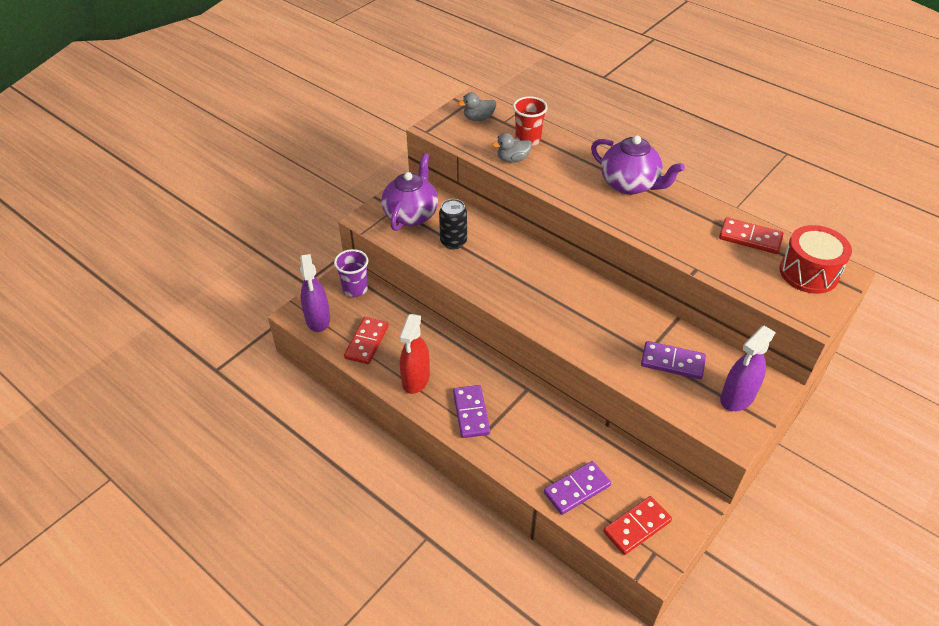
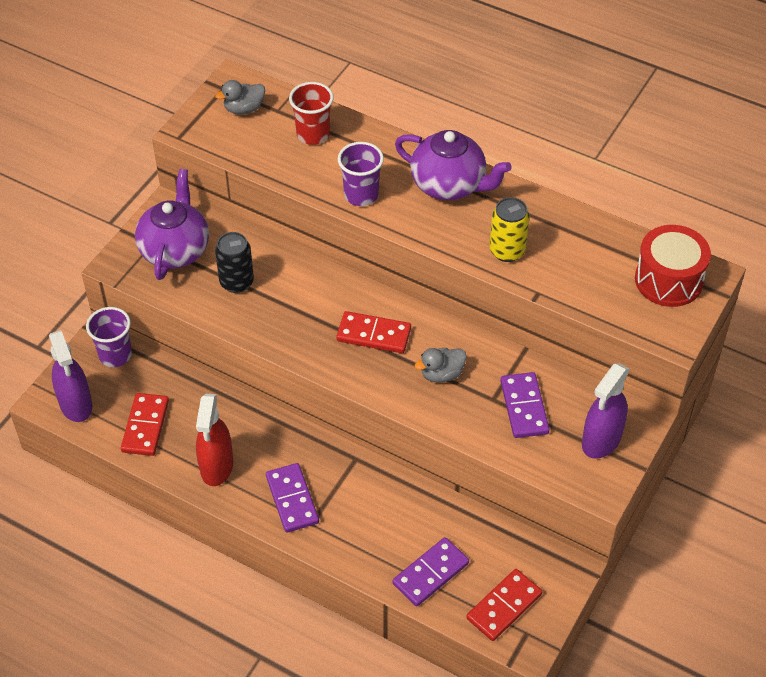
camera: 10 degrees left, 5 degrees up
grey duck [492,133,532,163] -> grey duck moved to [415,348,466,383]
purple domino [641,341,706,379] -> purple domino turned 75 degrees clockwise [500,372,550,438]
red domino [719,217,784,254] -> red domino moved to [336,311,411,353]
none -> purple cup [338,142,384,206]
none -> yellow can [490,197,529,262]

